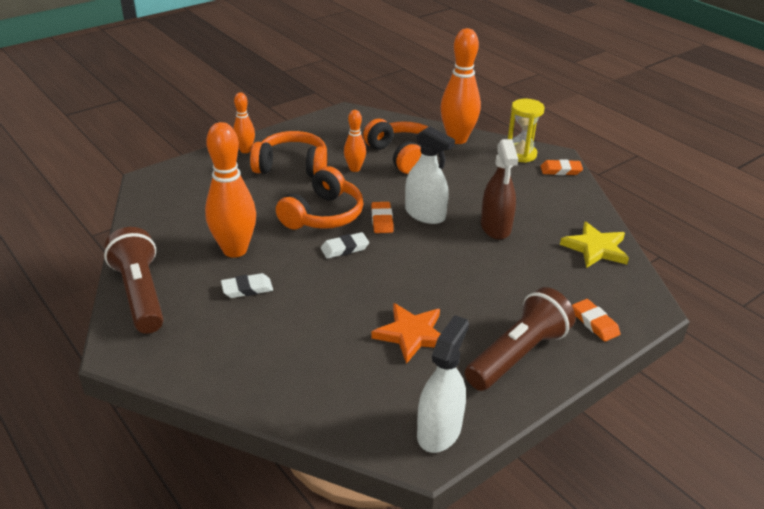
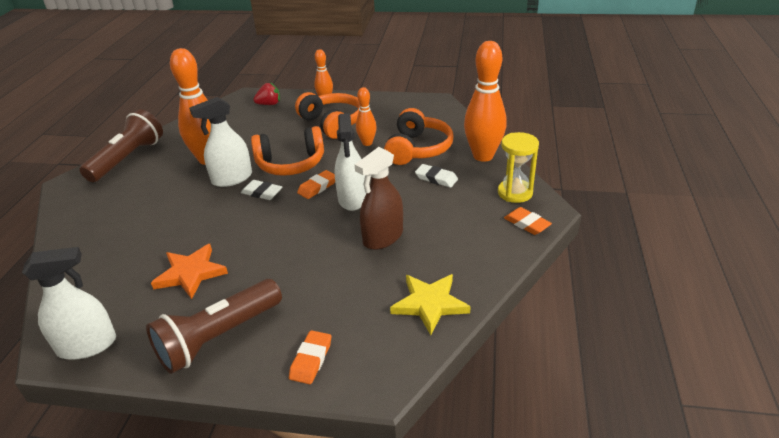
camera: 50 degrees right, 0 degrees up
white eraser [221,273,273,298] -> white eraser moved to [415,164,458,188]
brown flashlight [465,287,575,391] -> brown flashlight turned 135 degrees clockwise [146,279,282,374]
none -> white spray bottle [189,97,252,187]
none -> red strawberry [253,82,280,105]

